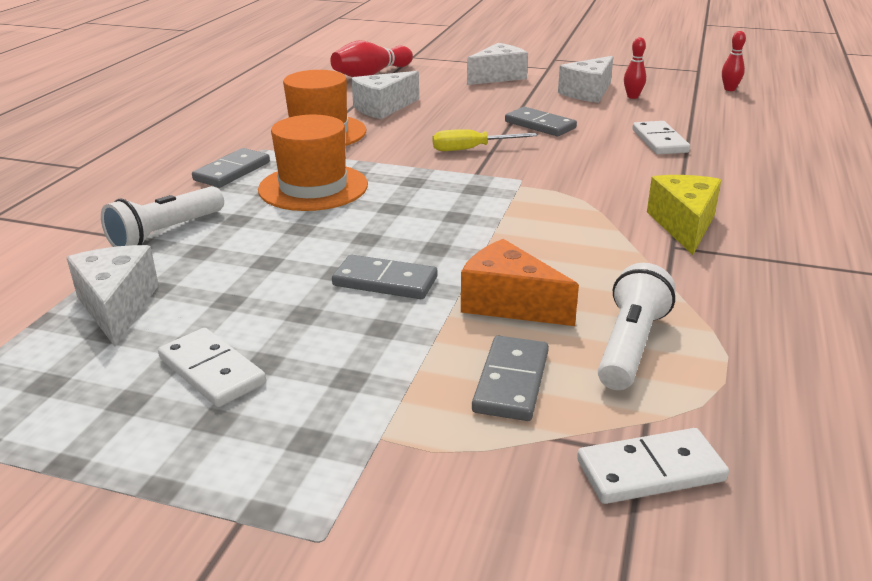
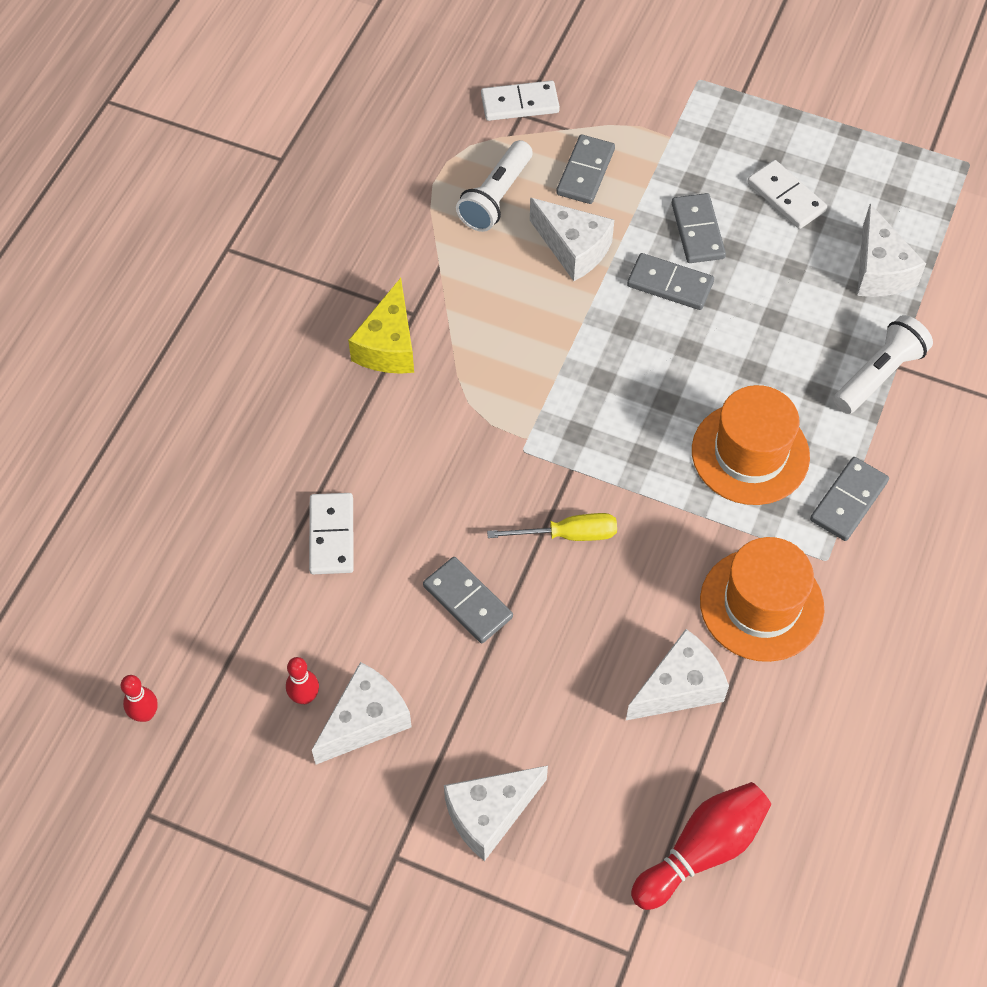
camera: 175 degrees left, 30 degrees up
orange cheese [461,239,579,326] -> white cheese [530,198,614,281]
none -> grey domino [672,193,726,263]

